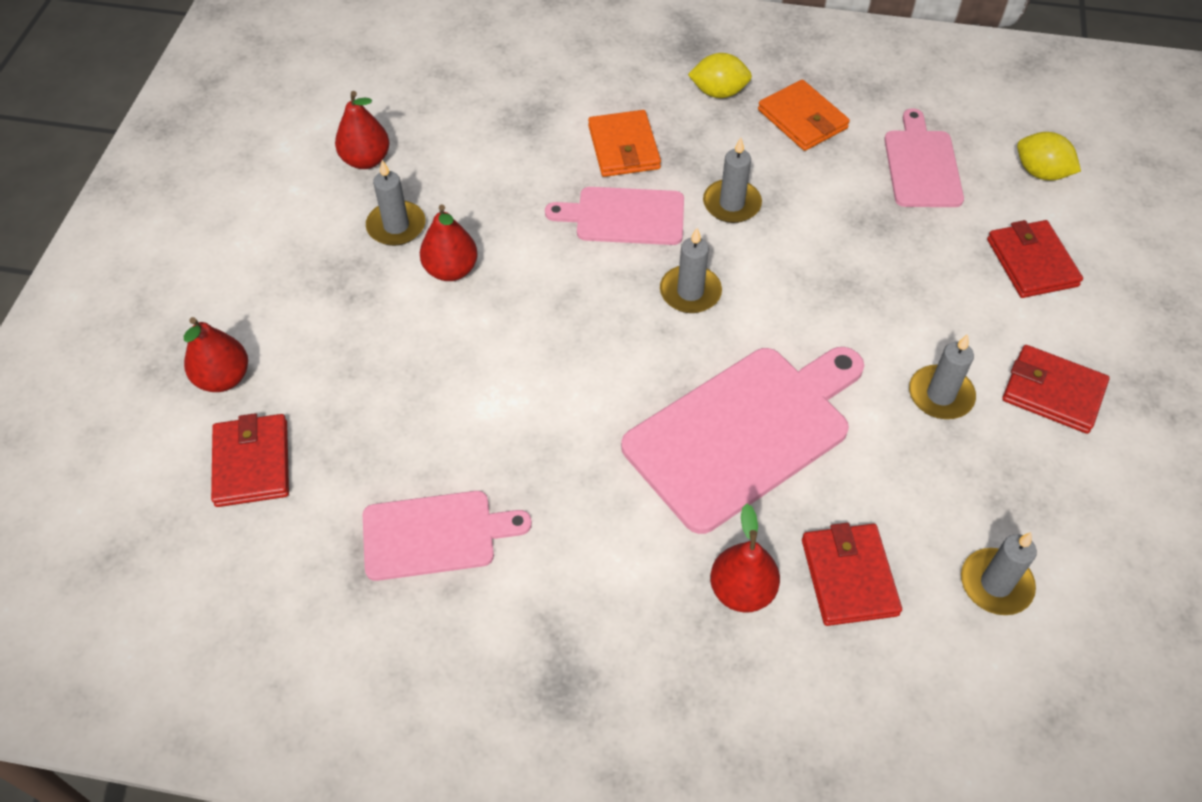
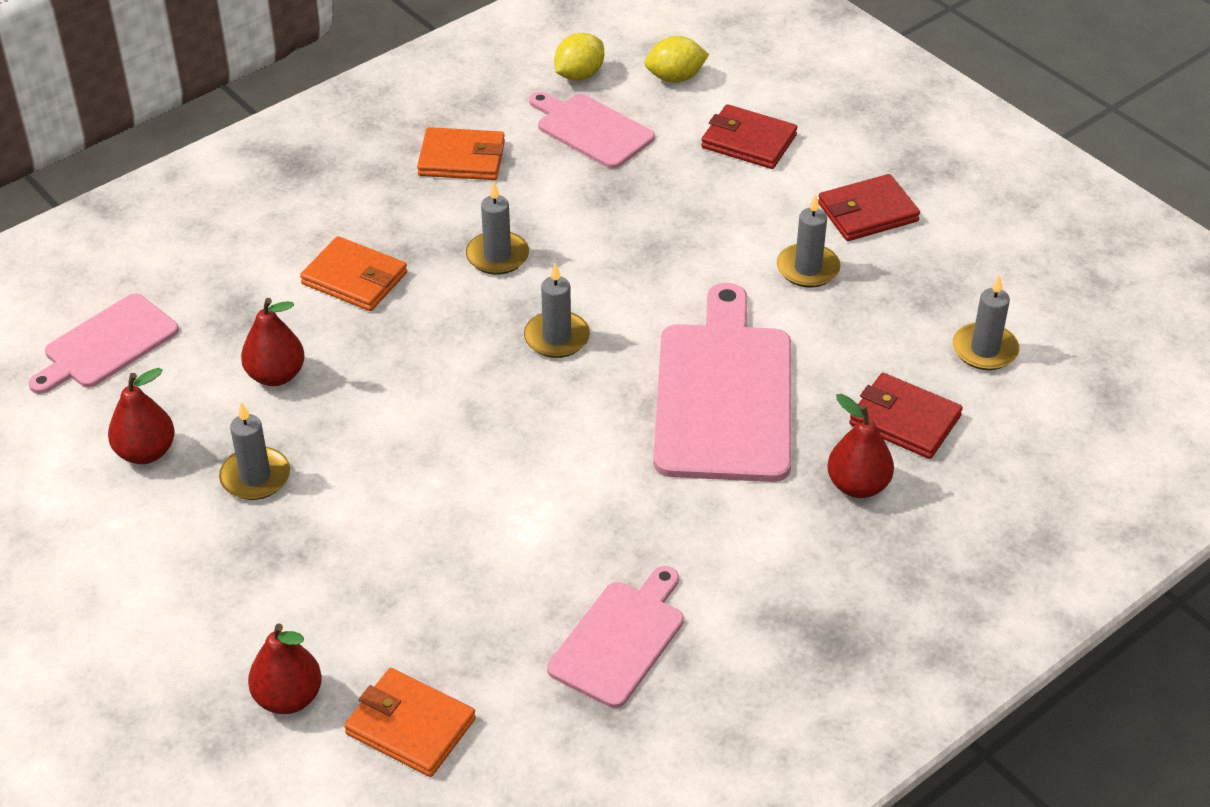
camera: 50 degrees left, 10 degrees down
red wallet [211,413,289,507] -> orange wallet [344,668,476,777]
red pear [420,205,478,281] -> red pear moved to [241,298,305,386]
pink cutting board [545,187,684,245] -> pink cutting board moved to [29,293,179,394]
yellow lemon [688,53,752,98] -> yellow lemon moved to [554,33,604,81]

